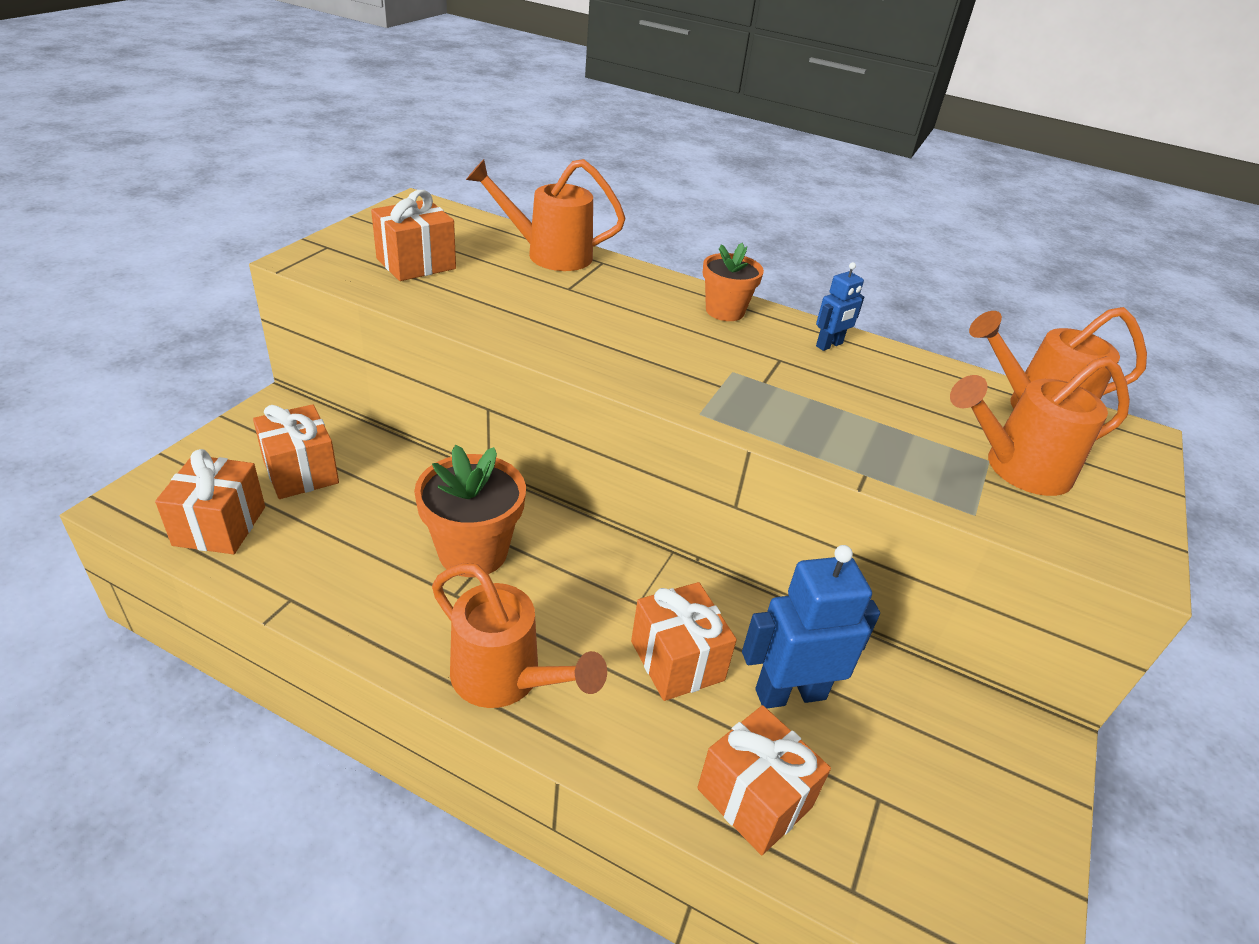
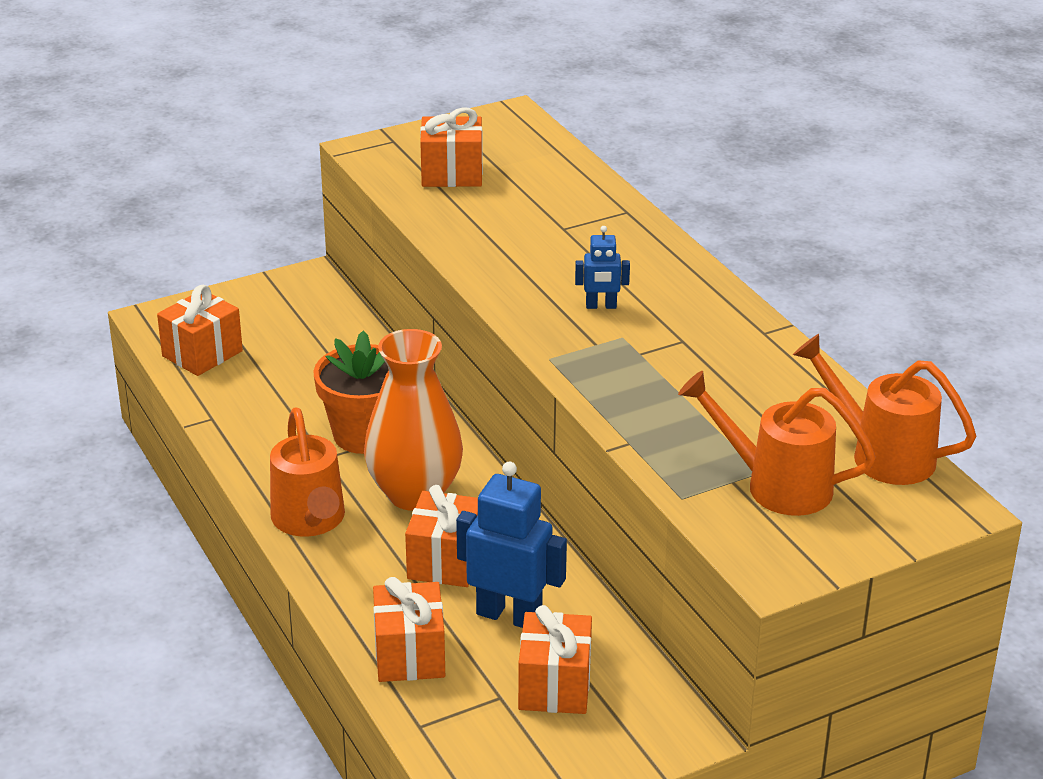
camera: 40 degrees right, 5 degrees down
orange gift [253,404,339,499] -> orange gift moved to [518,605,592,714]
orange watering can [466,159,626,271] -> none
orange flower pot [703,243,764,321] -> none
blue robot [816,262,864,351] -> blue robot moved to [575,226,630,309]
none -> orange vase [364,329,463,511]

